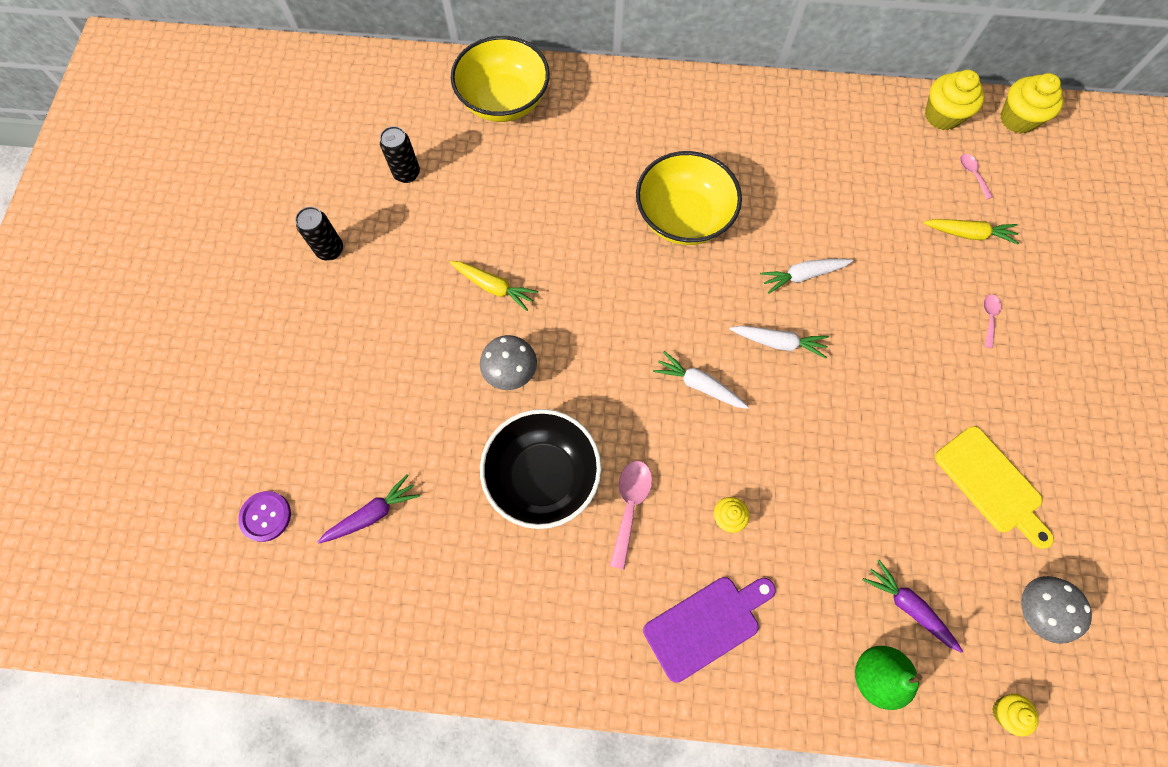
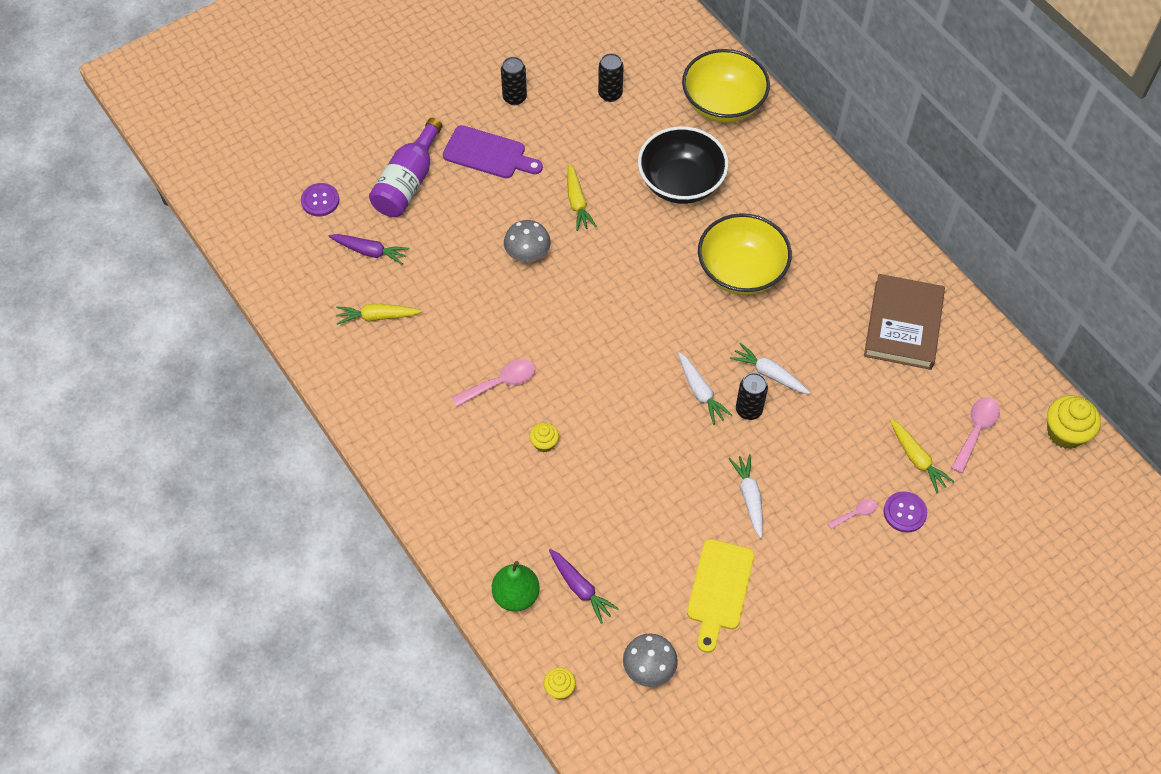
camera: 50 degrees right, 10 degrees down
black bowl [480,409,601,529] -> black bowl moved to [638,126,728,204]
purple cutting board [643,577,776,683] -> purple cutting board moved to [443,125,543,179]
white carrot [653,351,749,409] -> white carrot moved to [729,454,763,538]
purple carrot [863,560,963,653] -> purple carrot turned 135 degrees clockwise [549,549,619,624]
yellow cupcake [925,70,984,130] -> none
pink spoon [960,154,993,199] -> pink spoon [951,397,1000,473], size x1.70
none -> yellow carrot [336,304,422,325]
none -> purple bottle [369,118,443,217]
none -> black can [736,373,768,420]
none -> brown book [864,274,945,370]
none -> purple button [884,491,927,533]

